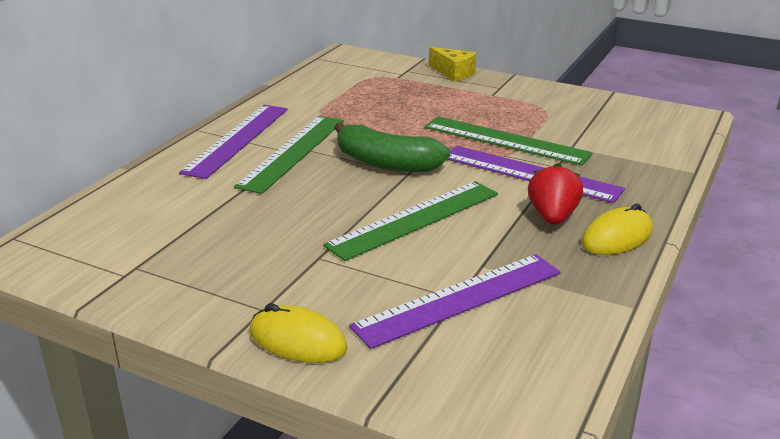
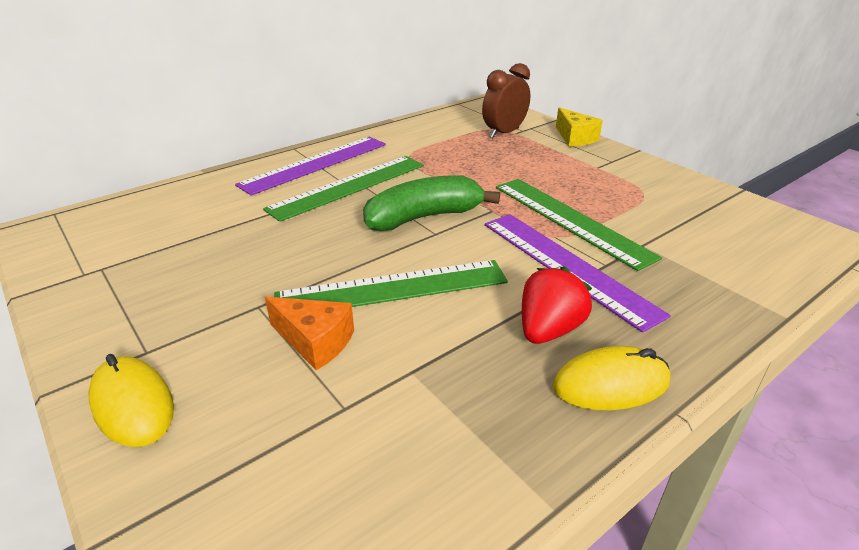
camera: 25 degrees right, 5 degrees up
green banana [335,122,450,172] -> green banana turned 105 degrees clockwise [363,175,500,231]
purple ruler [349,254,561,349] -> none
none -> orange cheese [265,297,354,370]
none -> brown clock [482,63,530,138]

